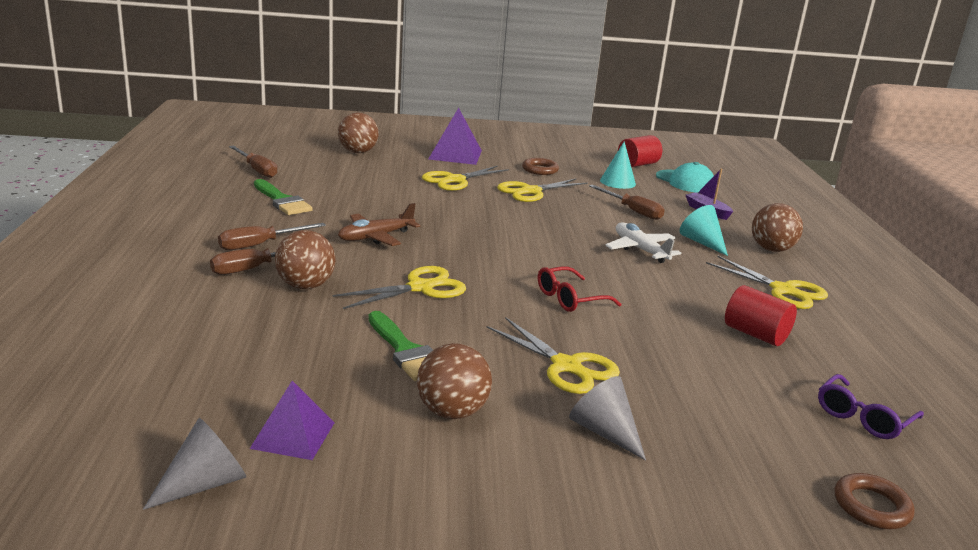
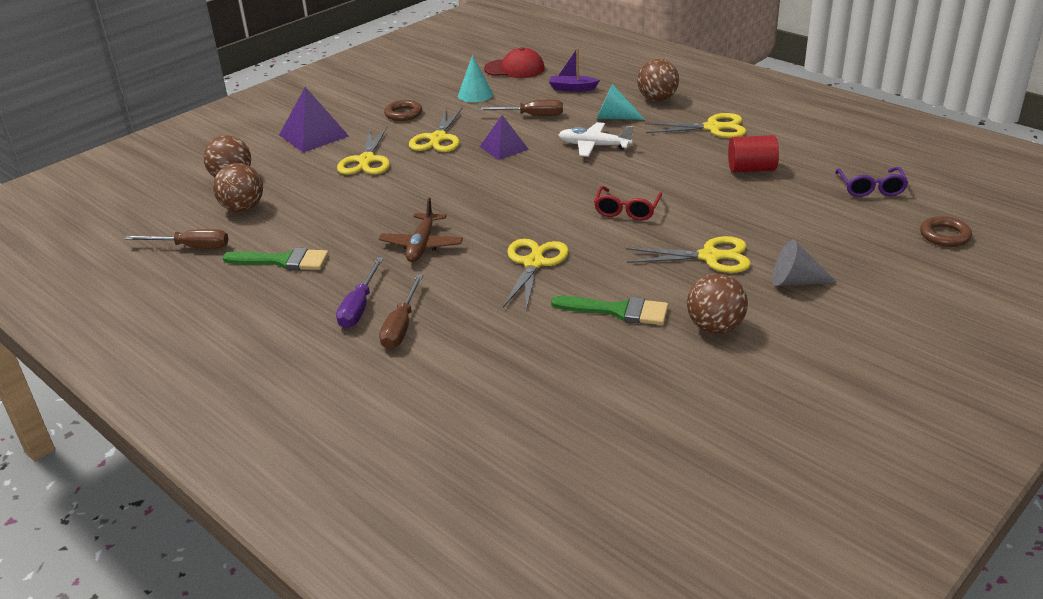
camera: 40 degrees left, 10 degrees up
grey cone [143,418,246,510] -> none
brown screwdriver [218,223,326,250] -> purple screwdriver [336,257,384,328]
purple pyramid [250,381,335,460] -> purple pyramid moved to [480,115,529,160]
brown ball [275,230,336,289] -> brown ball moved to [213,163,263,212]
red cylinder [618,135,662,167] -> none
turquoise cap [656,162,714,193] -> red cap [484,47,545,78]

